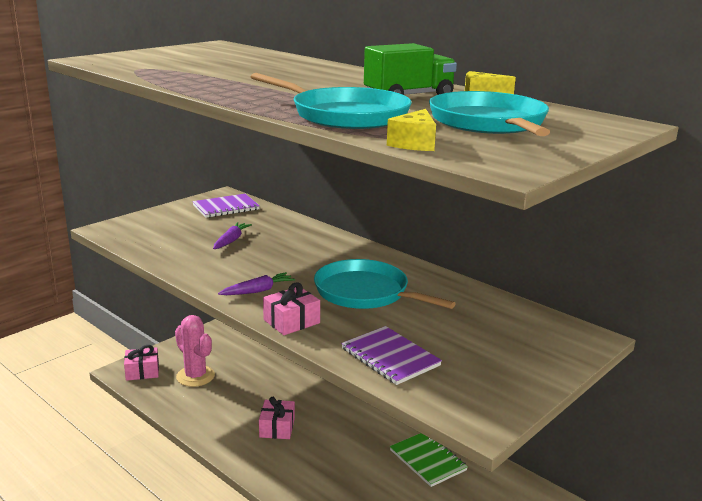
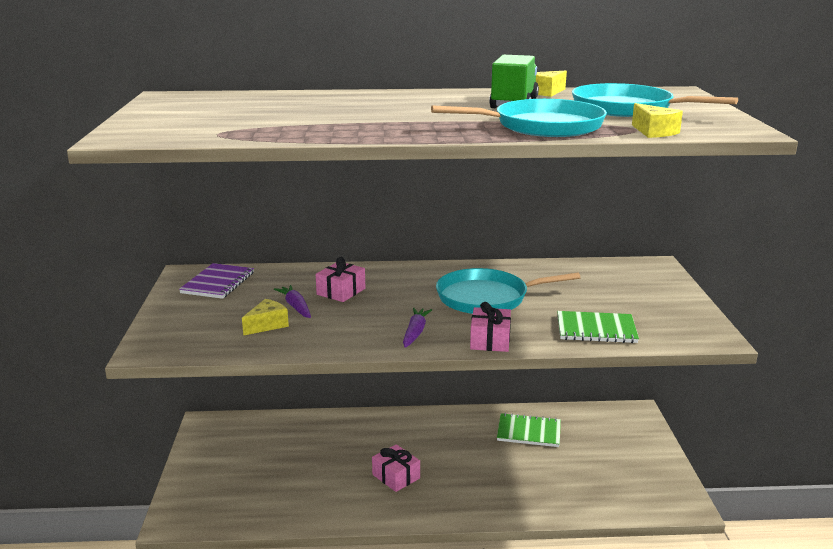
camera: 45 degrees left, 0 degrees up
pink gift [124,345,159,381] -> pink gift moved to [316,257,365,302]
pink cactus [175,315,215,387] -> none
purple notebook [341,326,442,385] -> green notebook [557,311,639,343]
none -> yellow cheese [242,299,289,336]

